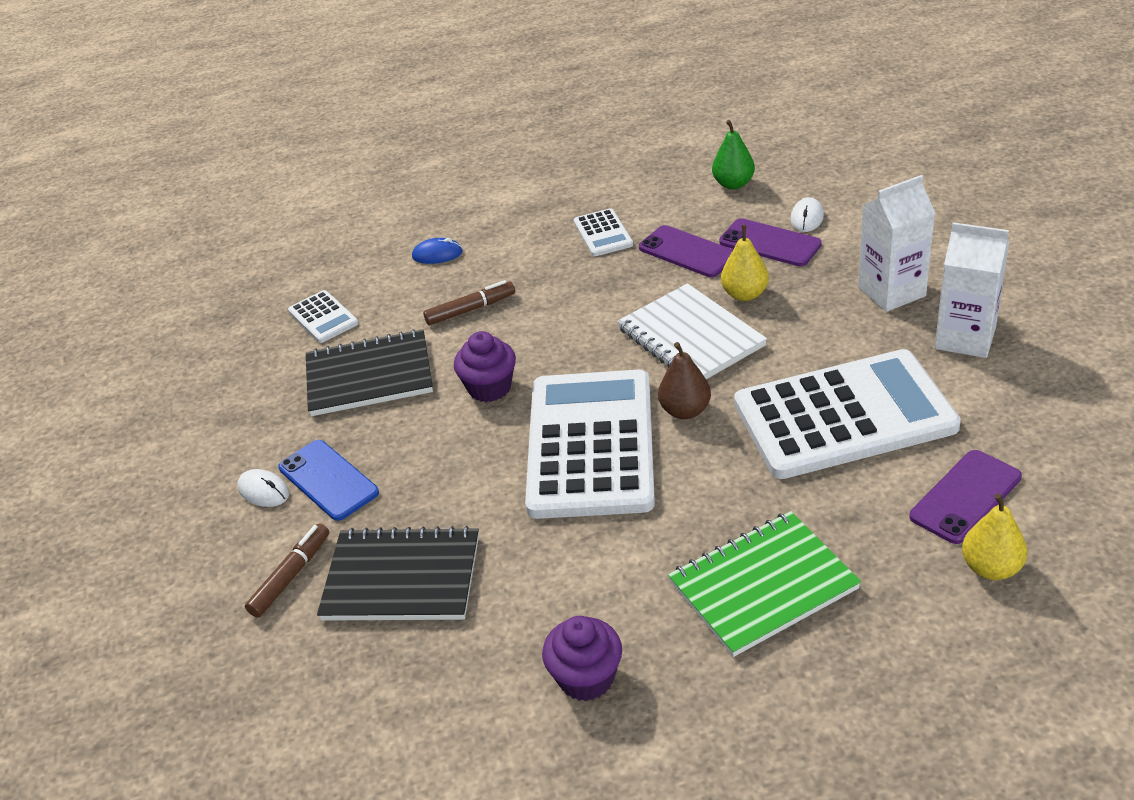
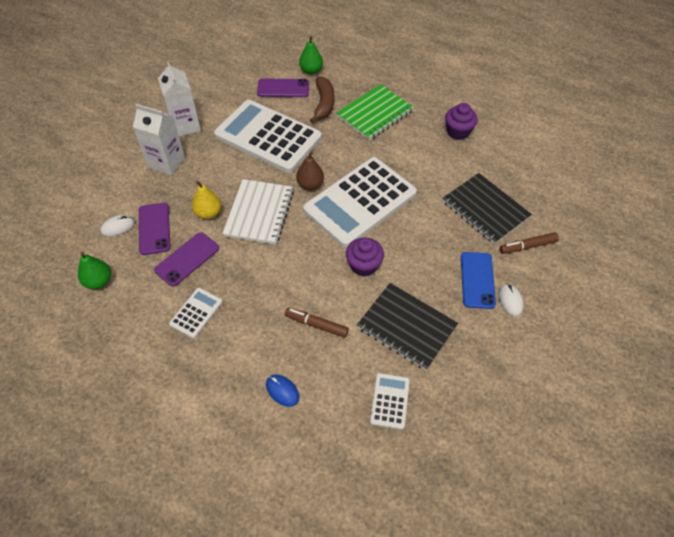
camera: 140 degrees left, 15 degrees up
purple phone [639,225,733,277] -> purple phone turned 45 degrees clockwise [154,232,219,287]
green notebook [668,511,861,657] -> green notebook turned 60 degrees counterclockwise [336,84,414,140]
yellow pear [962,493,1028,580] -> green pear [299,36,323,74]
none -> brown banana [310,76,335,123]

